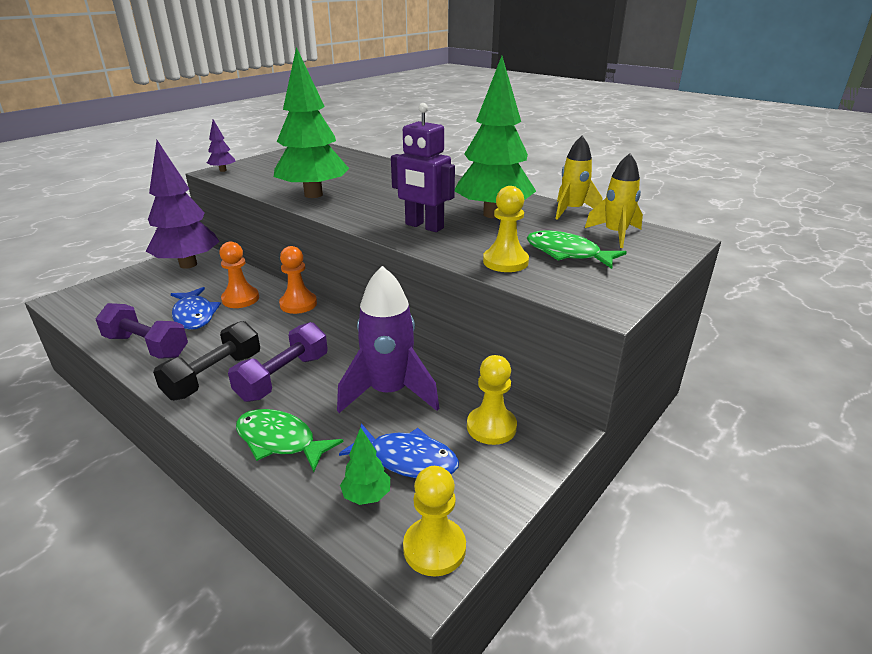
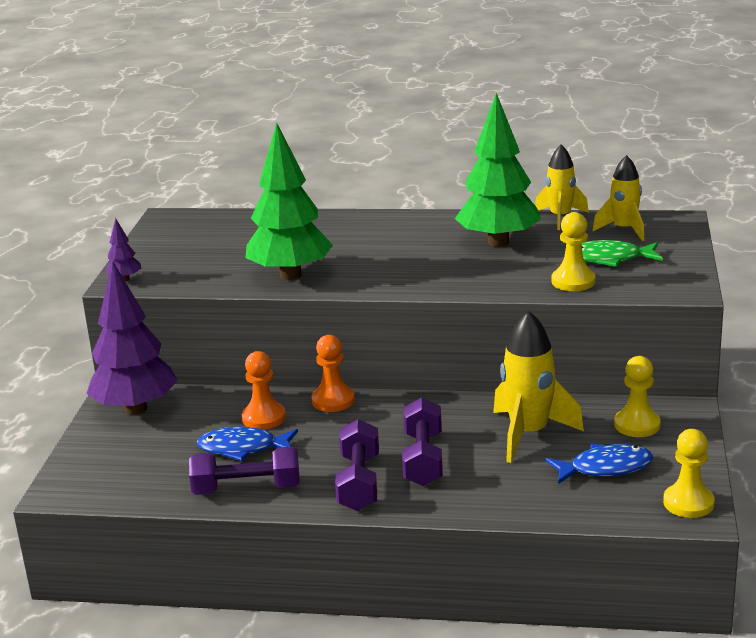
camera: 30 degrees left, 5 degrees down
black dumbbell [153,321,260,400] -> purple dumbbell [335,419,379,511]
blue fish [171,287,221,330] -> blue fish turned 150 degrees clockwise [197,427,298,461]
green fish [236,409,343,472] -> none
purple rocket [337,266,439,413] -> yellow rocket [493,310,584,463]
green tree [340,427,390,505] -> none
purple robot [391,103,455,232] -> none

